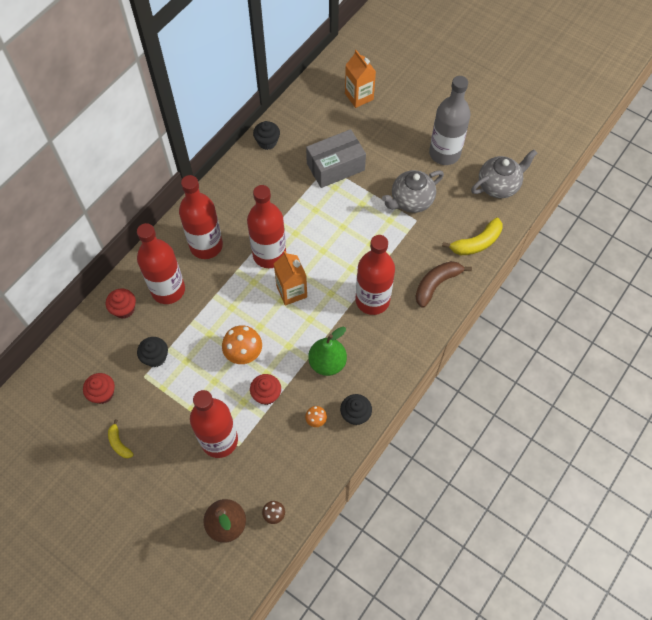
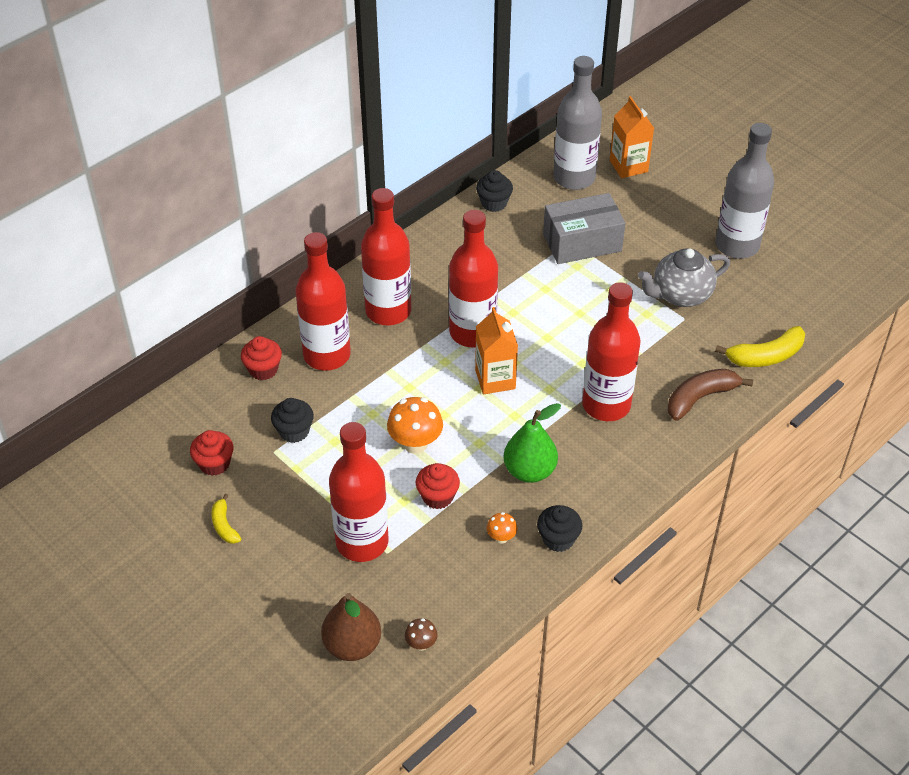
camera: 10 degrees right, 15 degrees down
grey teapot [471,150,537,198] -> none
none -> grey bottle [553,56,602,190]

